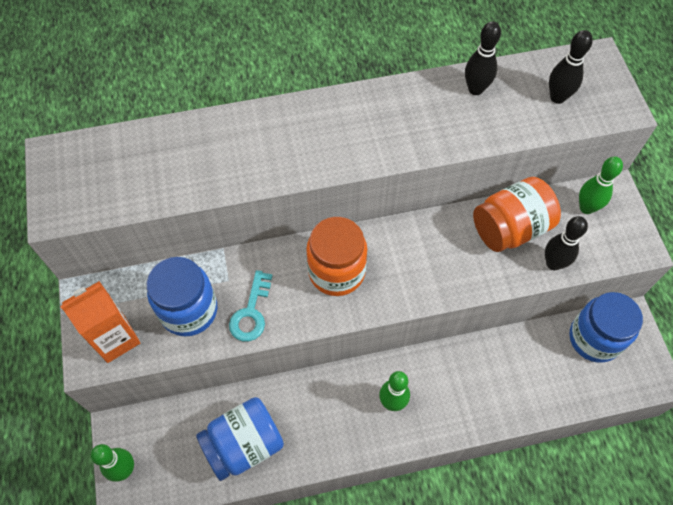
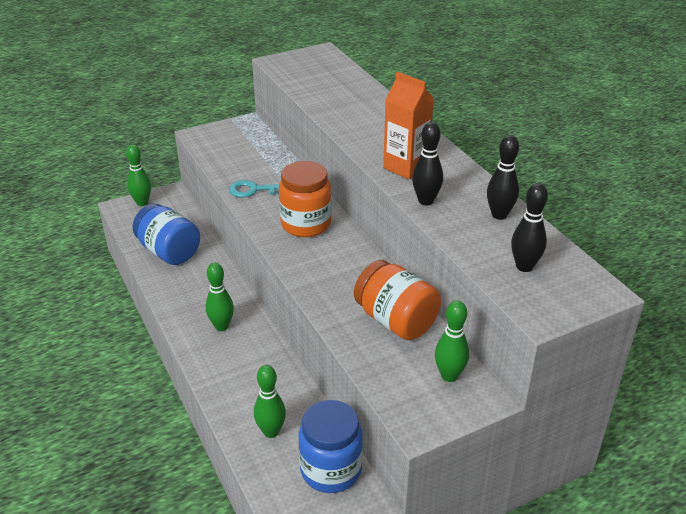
camera: 75 degrees right, 25 degrees down
orange carton [60,281,140,363] -> orange carton moved to [383,72,434,179]
blue jar [147,257,217,336] -> none
black bowling pin [545,216,588,270] -> black bowling pin moved to [412,122,443,205]
none -> green bowling pin [254,365,286,438]

